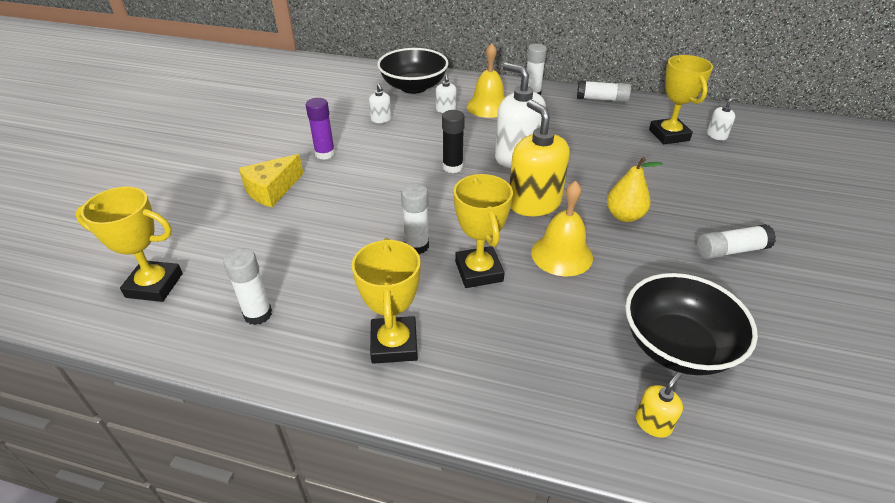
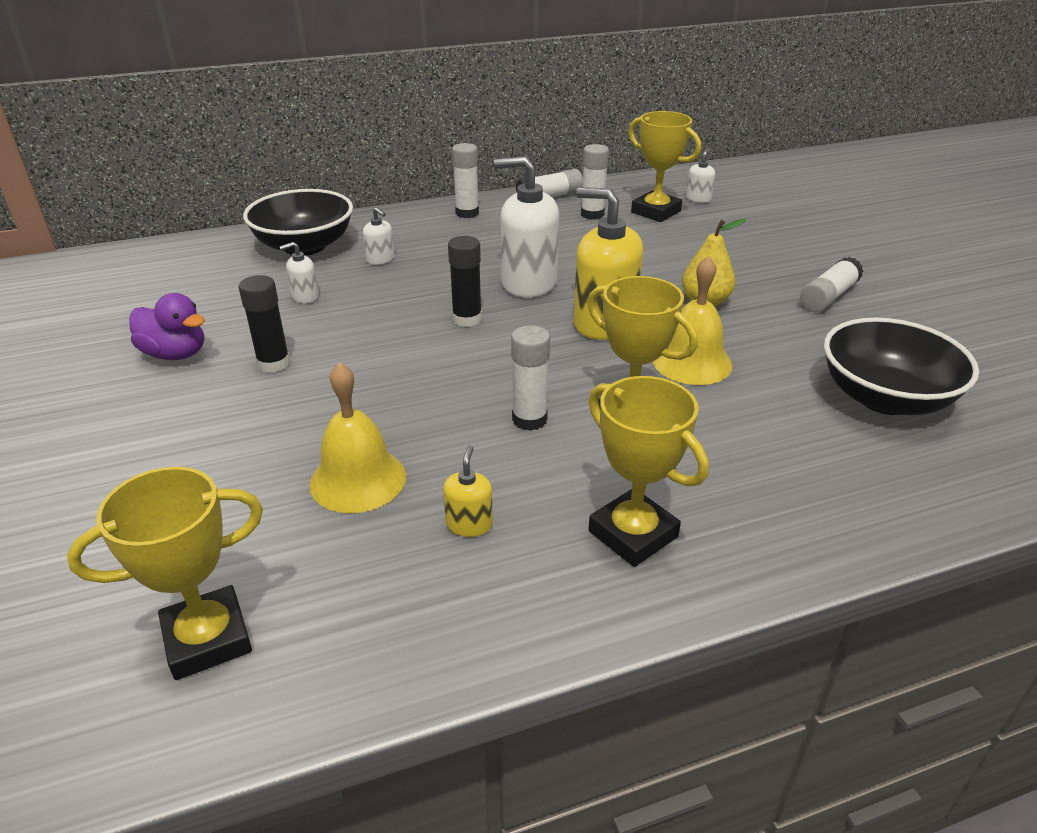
camera: 35 degrees left, 5 degrees down
white glue stick [223,248,272,325] -> white glue stick moved to [581,144,609,220]
yellow cheese [239,154,304,207] -> none
purple glue stick [306,98,335,160] -> black glue stick [238,275,290,373]
white soap dispenser [369,84,391,123] -> white soap dispenser turned 120 degrees clockwise [280,242,319,303]
yellow bell [467,43,505,118] -> yellow bell moved to [310,362,406,513]
yellow soap dispenser [636,372,683,438] -> yellow soap dispenser moved to [443,445,493,537]
none -> purple duck [129,293,205,360]

